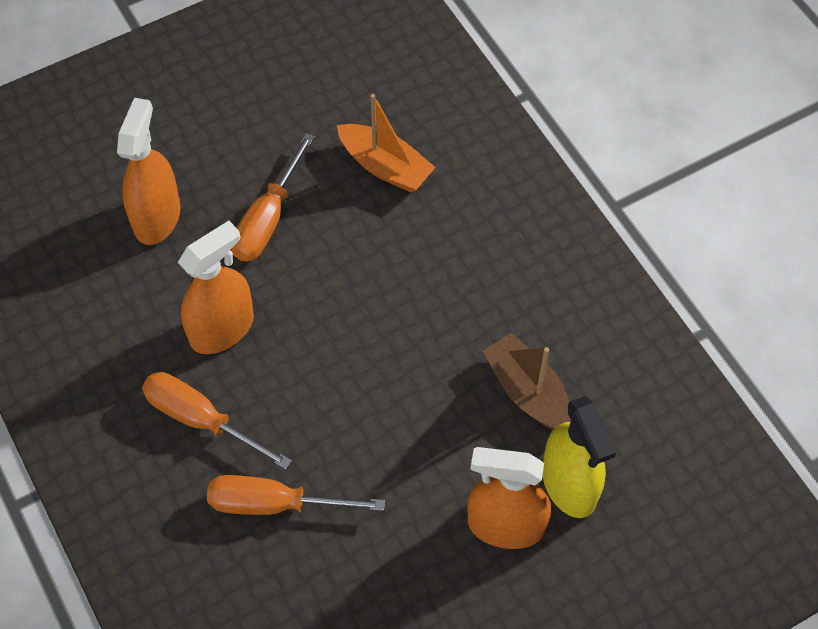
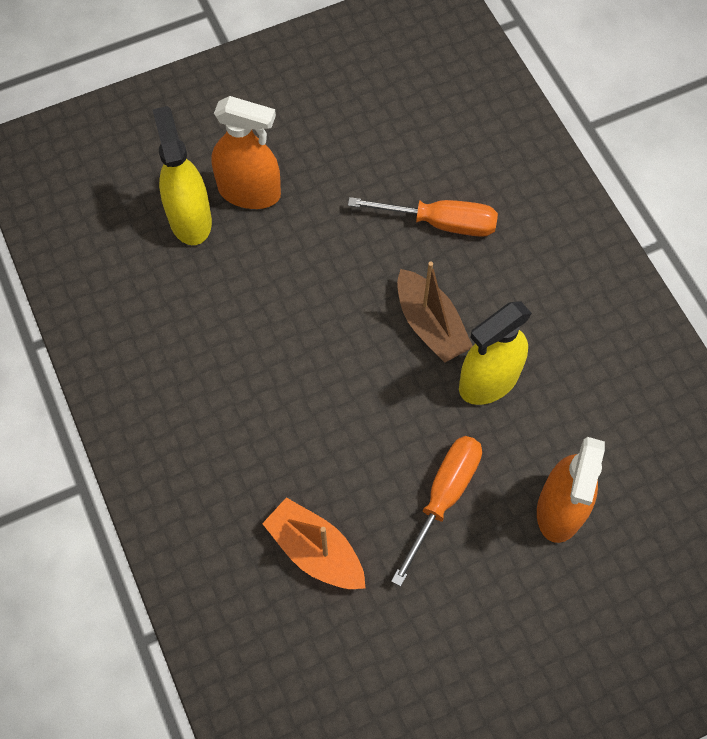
camera: 175 degrees left, 5 degrees up
orange screwdriver [142,372,292,469] -> none
orange spray bottle [178,221,254,354] -> yellow spray bottle [459,301,532,405]
brown boat [483,333,571,430] -> brown boat moved to [397,262,472,363]

